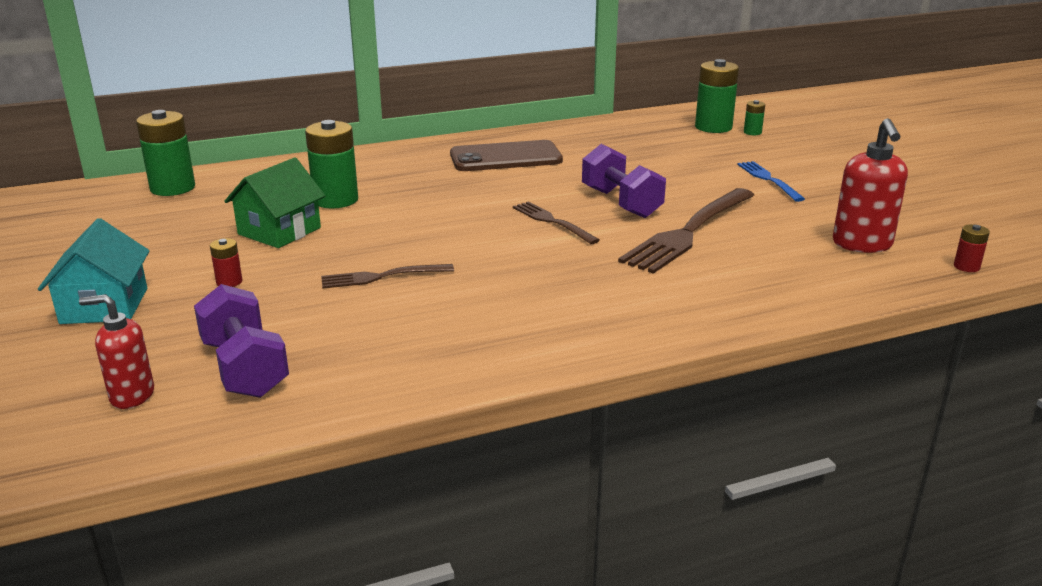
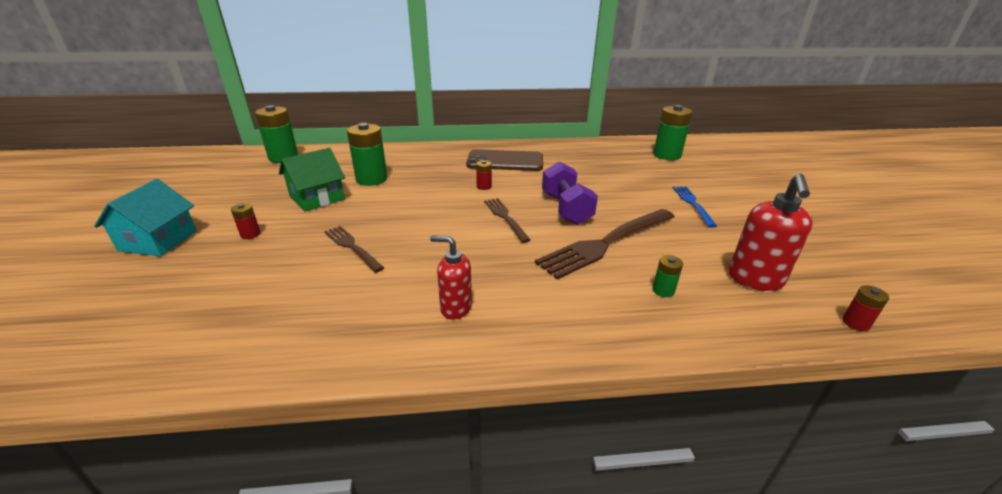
camera: 15 degrees right, 5 degrees up
red soap dispenser [79,294,154,409] -> red soap dispenser moved to [430,235,472,320]
purple dumbbell [194,284,289,398] -> none
brown fork [321,264,454,289] -> brown fork turned 45 degrees clockwise [324,226,384,273]
green battery [744,100,765,135] -> green battery moved to [653,255,683,297]
none -> red battery [476,160,492,190]

